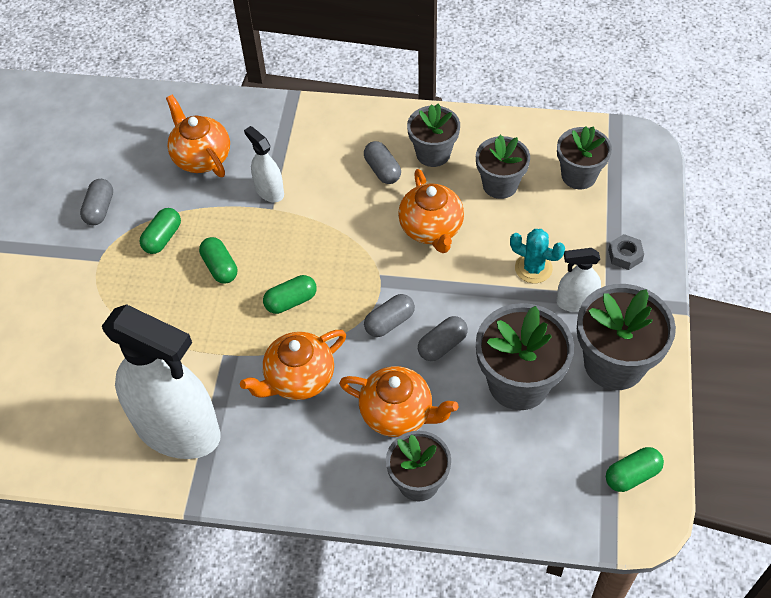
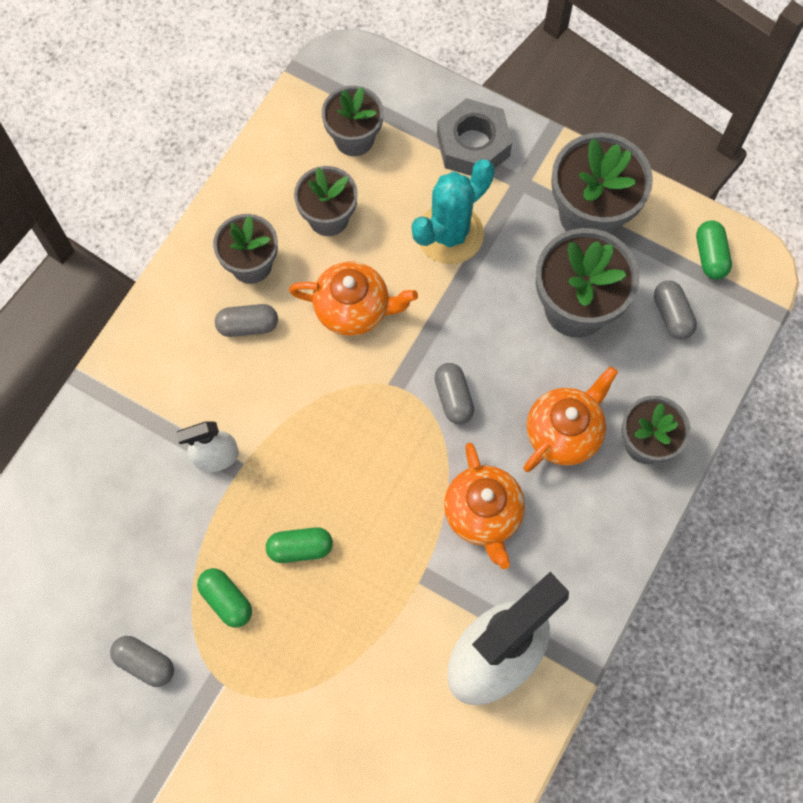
camera: 70 degrees left, 15 degrees up
orange teapot [166,95,230,177] -> none
green capsule [263,275,317,314] -> none
grey capsule [418,316,468,361] -> grey capsule moved to [654,280,697,339]
turquoise cactus [510,229,565,283] -> turquoise cactus [412,159,495,264], size x1.63
white spray bottle [556,248,601,312] -> none
grey nut [608,234,644,270] -> grey nut [437,98,512,176], size x1.99

